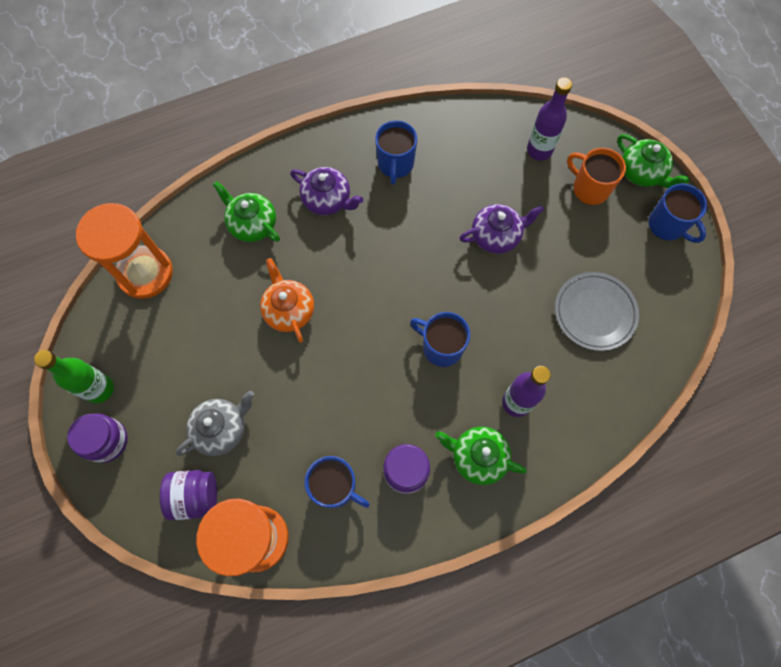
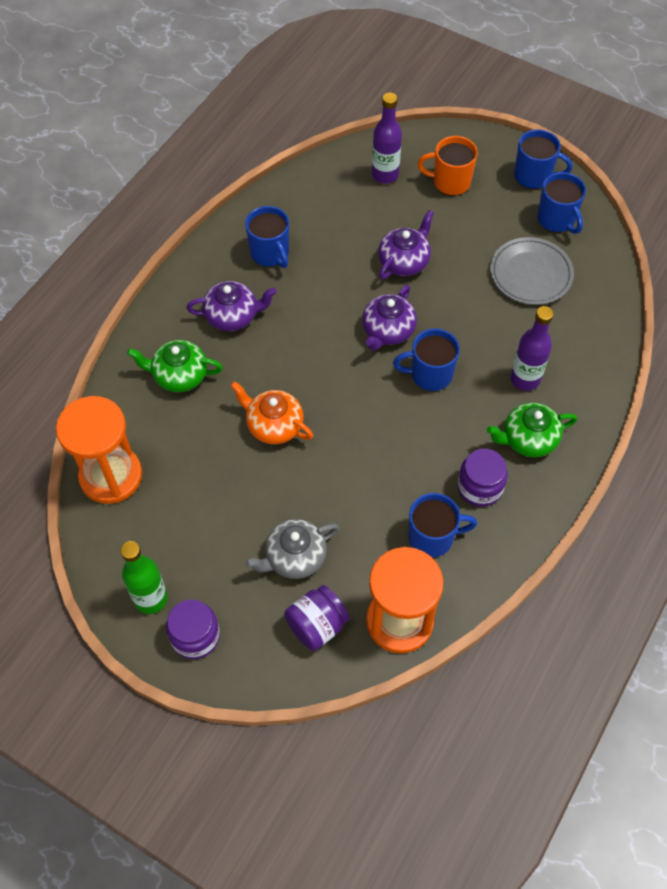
camera: 35 degrees left, 10 degrees down
grey teapot [176,391,254,456] -> grey teapot turned 135 degrees counterclockwise [245,519,339,579]
green teapot [617,134,690,188] -> none
none -> purple teapot [362,285,417,351]
none -> blue mug [537,172,586,234]

